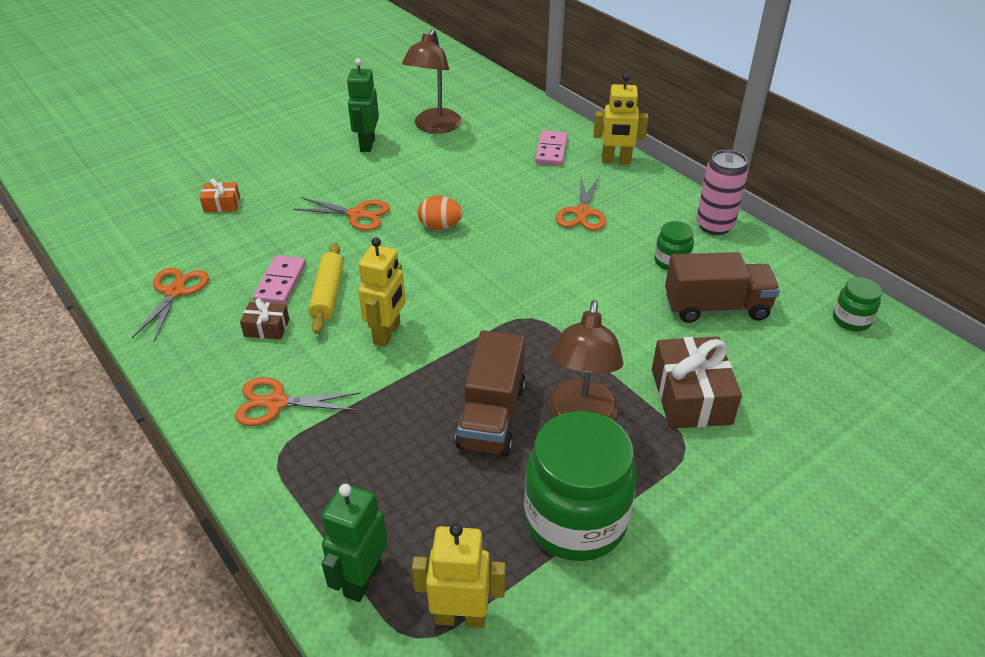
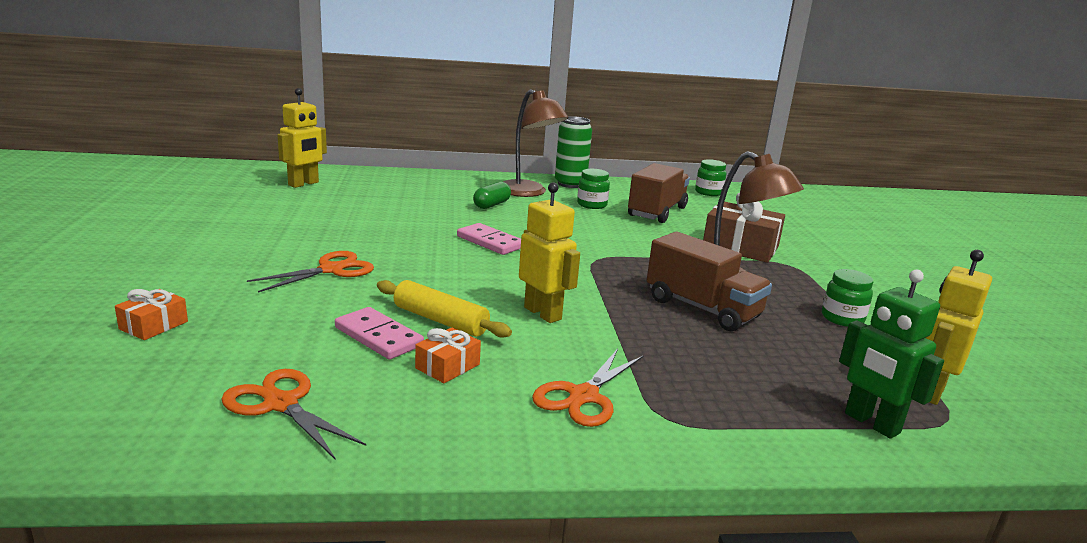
camera: 60 degrees left, 20 degrees down
brown gift [240,298,289,340] -> orange gift [415,327,481,383]
green robot [347,58,379,152] -> none
brown lamp [402,29,462,133] -> brown lamp moved to [503,89,568,197]
orange egg [418,196,463,230] -> none
green jar [524,411,637,561] -> green jar [822,269,873,327], size x0.46
pink domino [535,130,568,166] -> pink domino moved to [457,223,521,255]
orange scissors [556,177,606,231] -> green capsule [473,181,511,209]
yellow robot [593,73,648,164] -> yellow robot moved to [277,88,327,188]
pink can [696,150,749,235] -> green can [555,116,592,188]

